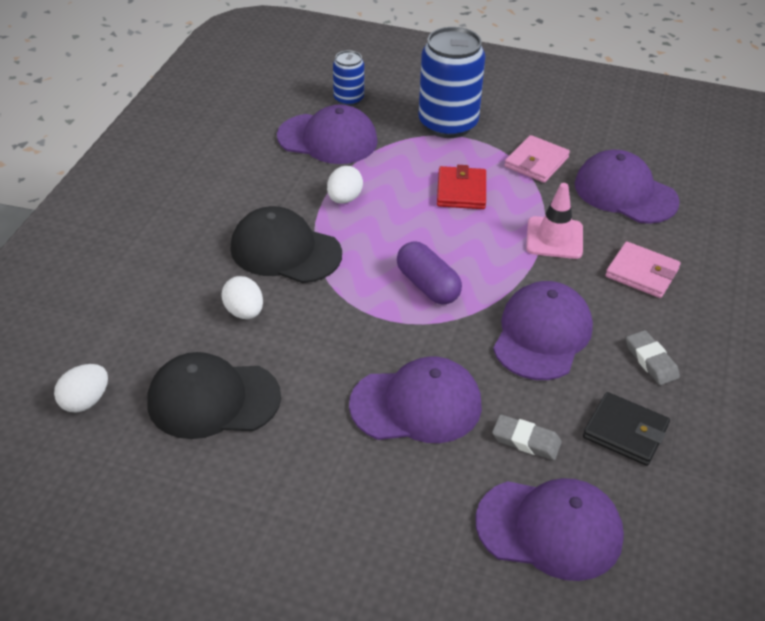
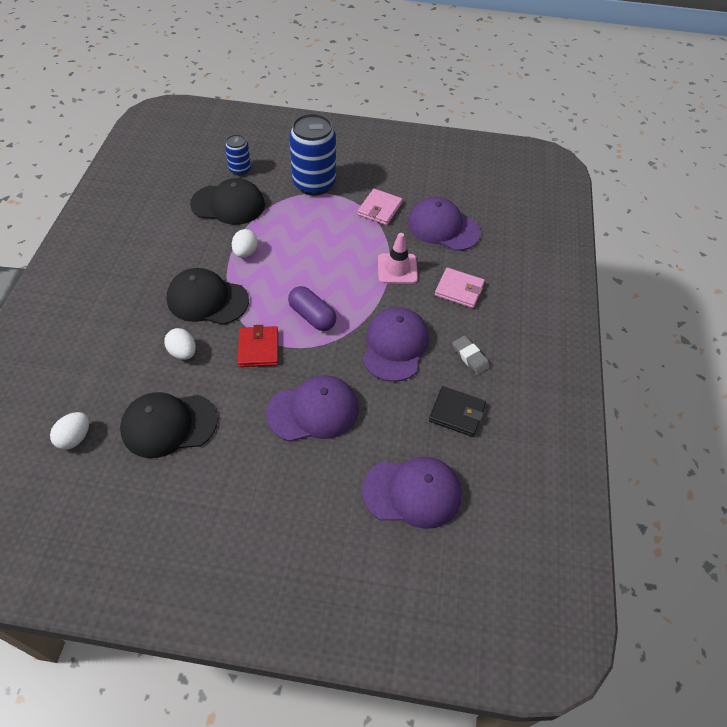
camera: 10 degrees left, 10 degrees up
purple cap [277,104,378,164] -> black cap [190,178,265,225]
red wallet [437,165,486,209] -> red wallet moved to [238,325,278,367]
grey eraser [492,414,562,460] -> none

